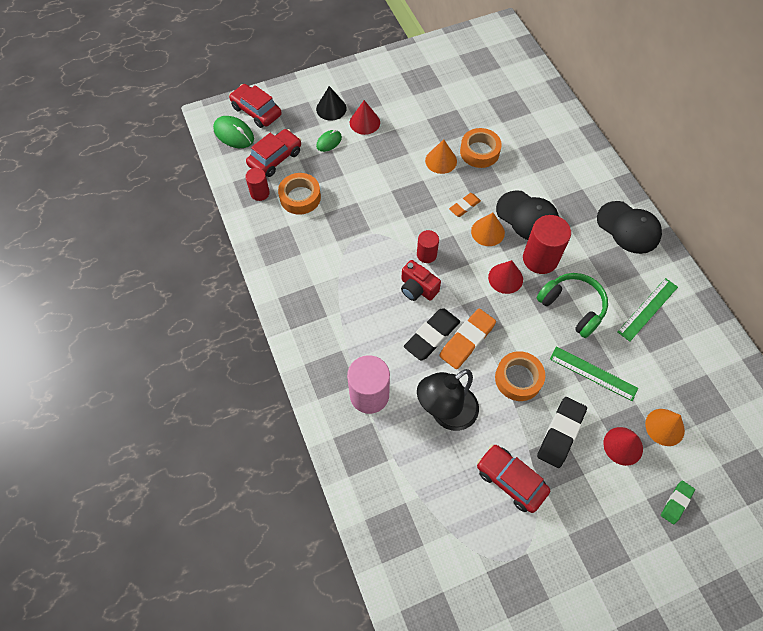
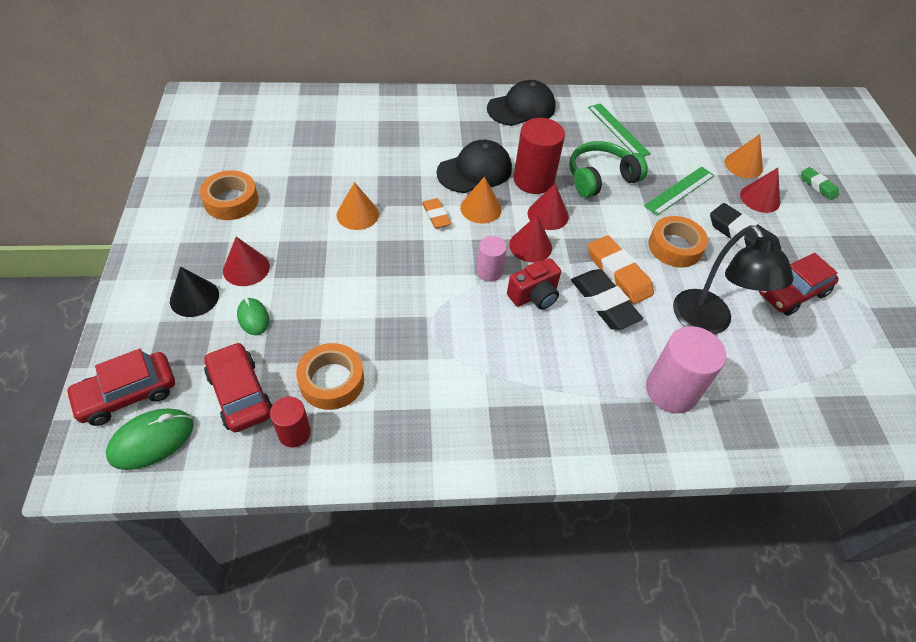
camera: 75 degrees left, 10 degrees down
red cylinder [417,230,439,263] -> pink cylinder [476,236,507,282]
orange tape [460,128,502,168] -> orange tape moved to [200,170,259,220]
none -> red cone [509,215,552,262]

